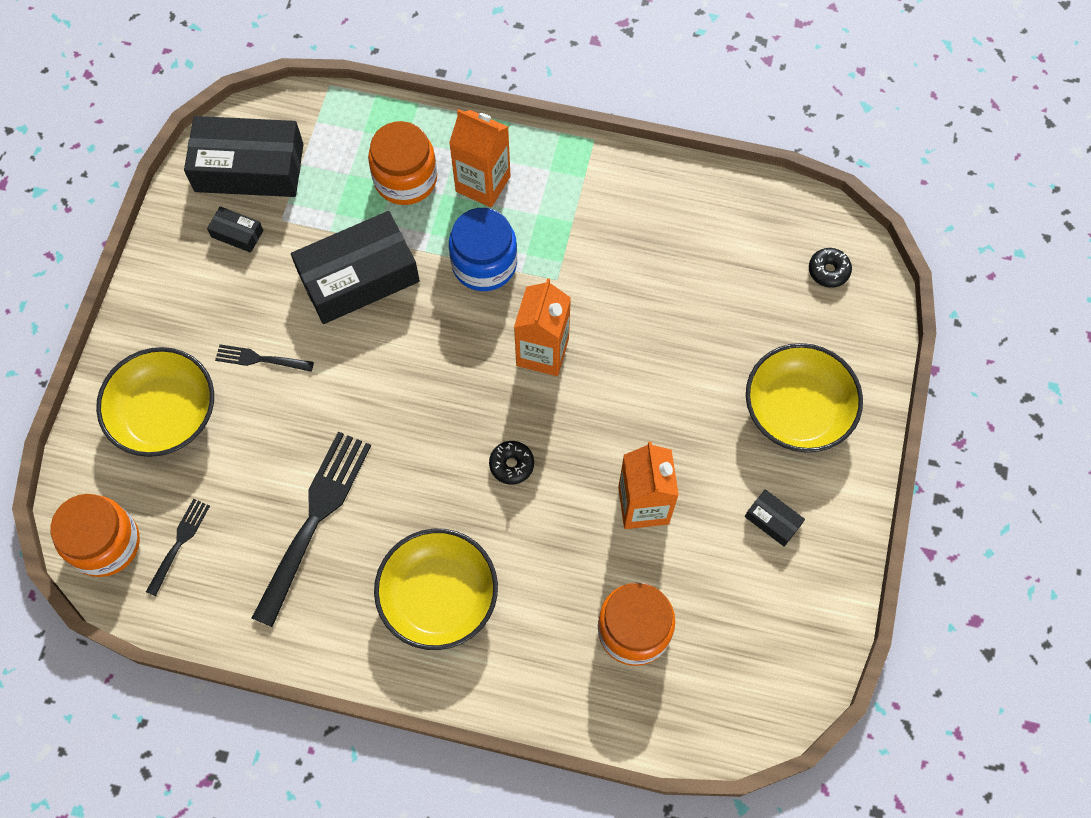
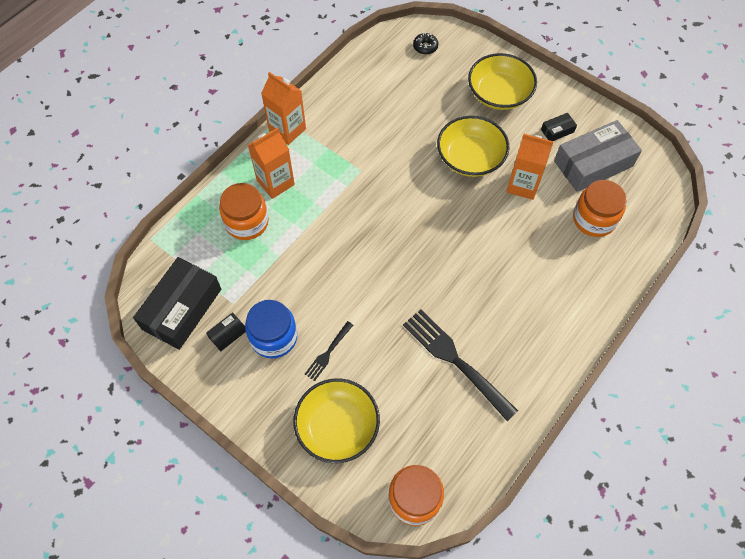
camera: 65 degrees left, 5 degrees down
black fork [146,499,210,596] -> none
black box [291,211,420,324] -> none
yellow bowl [374,529,498,650] -> yellow bowl moved to [437,116,509,177]
blue jar [449,208,517,291] -> blue jar moved to [245,300,297,358]
black donut [489,441,534,485] -> none
orange carton [514,278,571,376] -> orange carton moved to [261,72,306,145]
none -> grey box [554,120,642,192]

